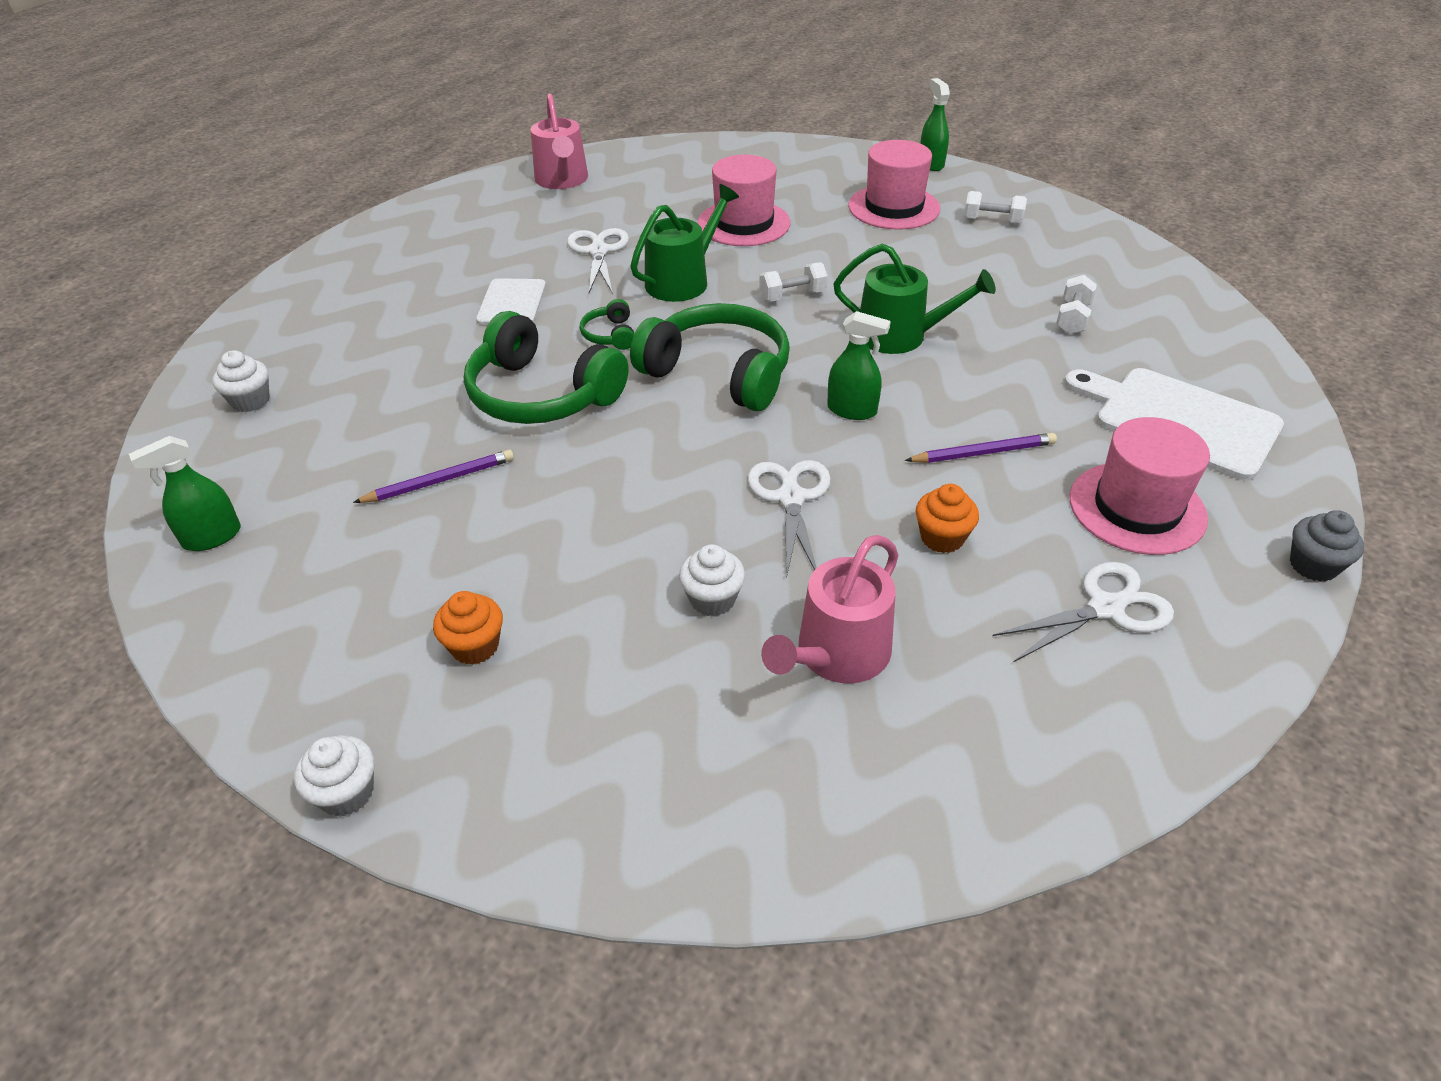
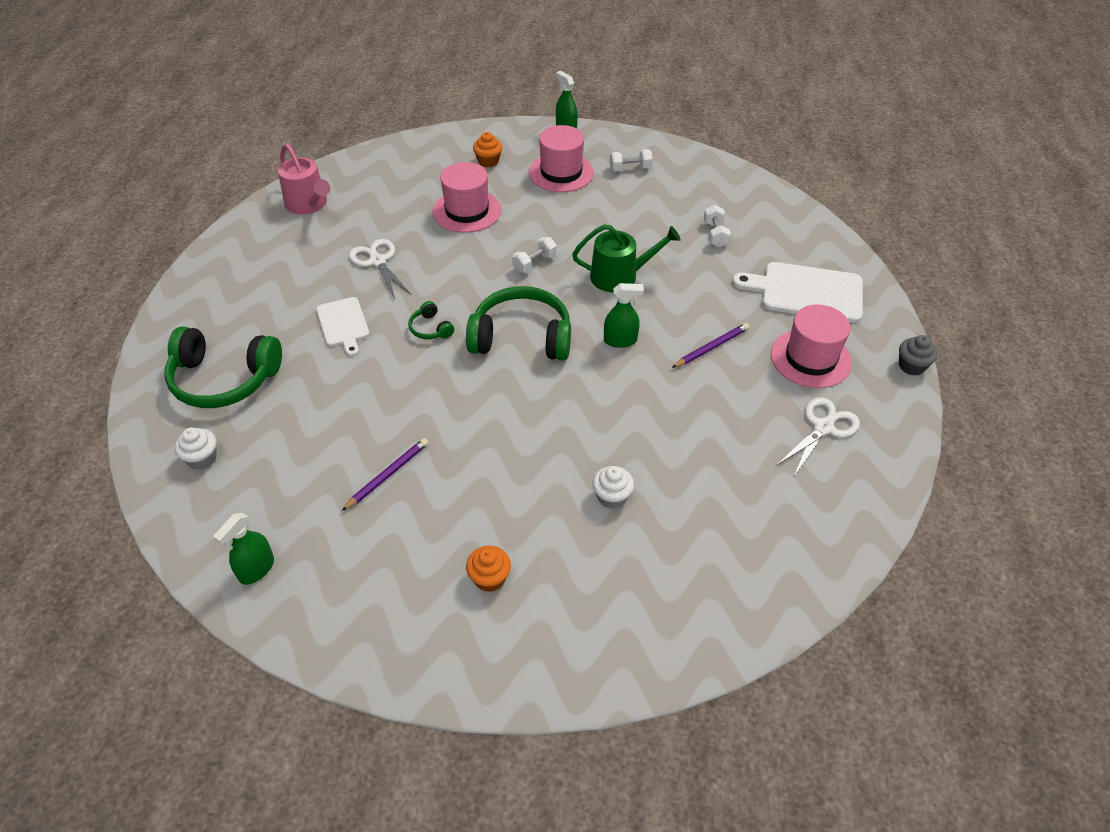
camera: 25 degrees left, 5 degrees up
white cupcake [294,735,375,817] -> none
green headphones [464,311,629,424] -> green headphones moved to [164,326,282,408]
green watering can [631,184,739,302] -> none
white scissors [748,460,831,579] -> none
pink watering can [761,535,898,684] -> none
orange cupcake [916,484,979,553] -> orange cupcake moved to [473,132,502,168]

